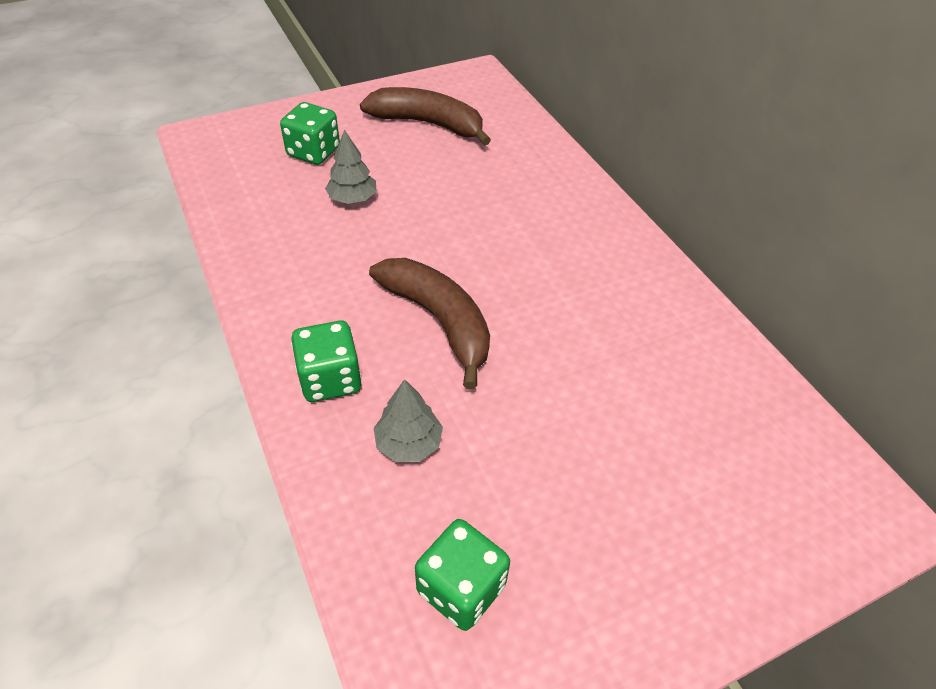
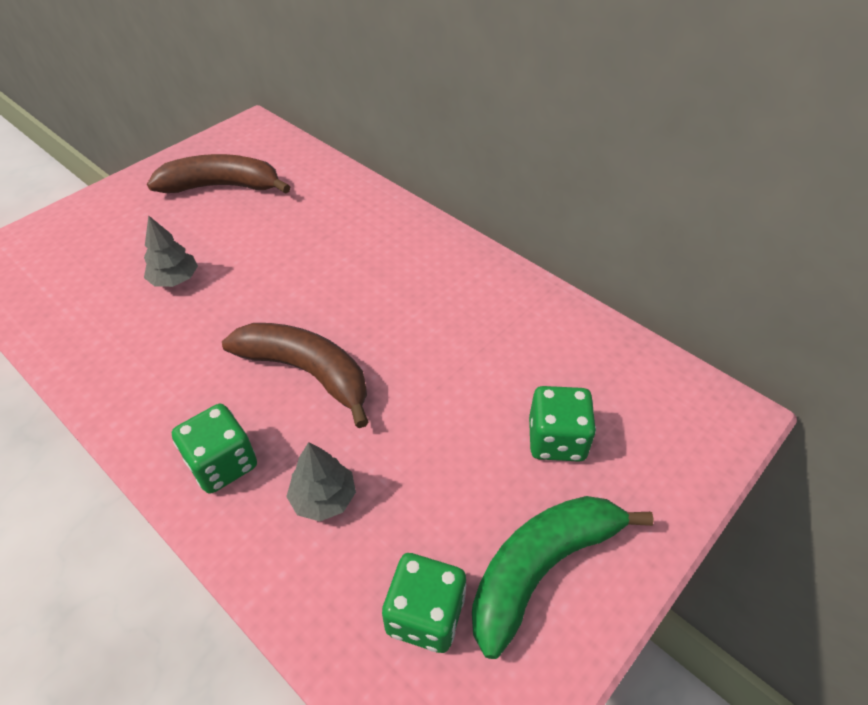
camera: 20 degrees left, 0 degrees up
green dice [280,102,340,165] -> green dice moved to [529,386,596,462]
none -> green banana [472,496,654,659]

